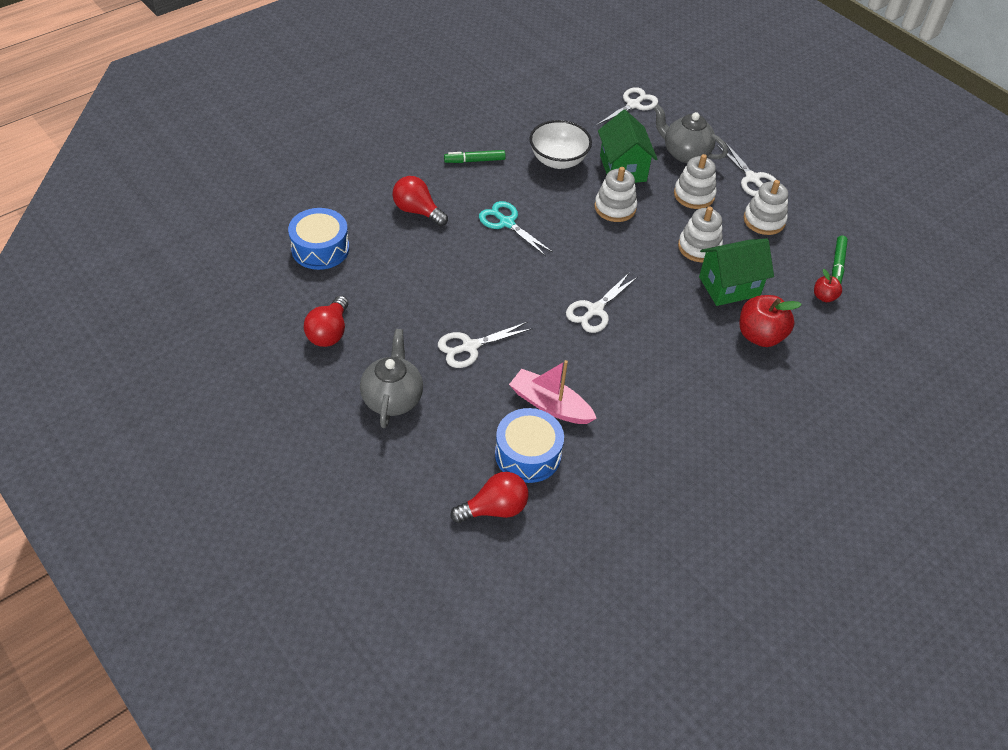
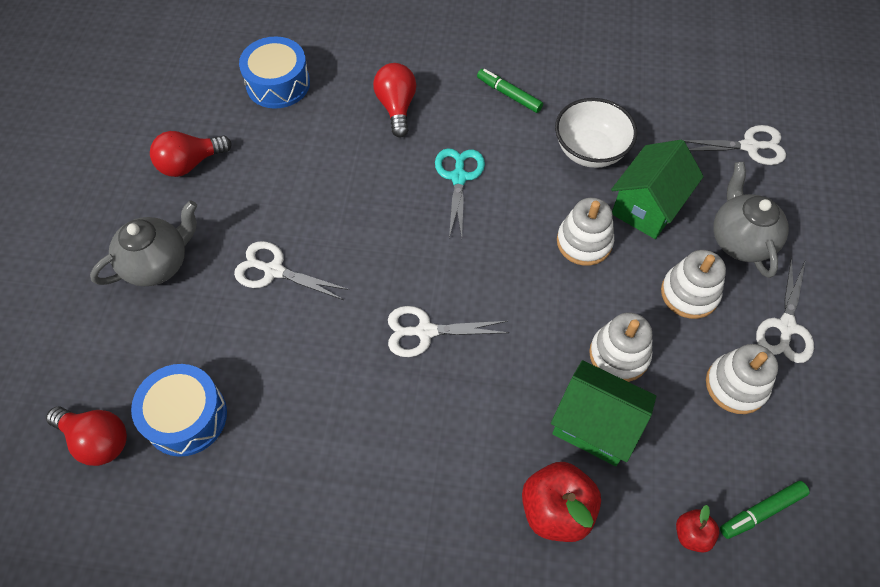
camera: 50 degrees right, 10 degrees up
pink boat [509,360,597,424] -> none

